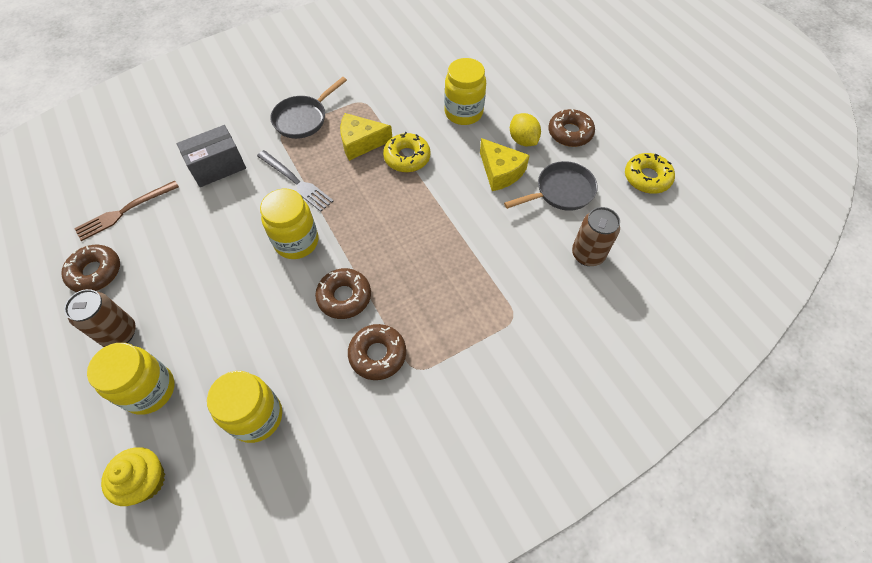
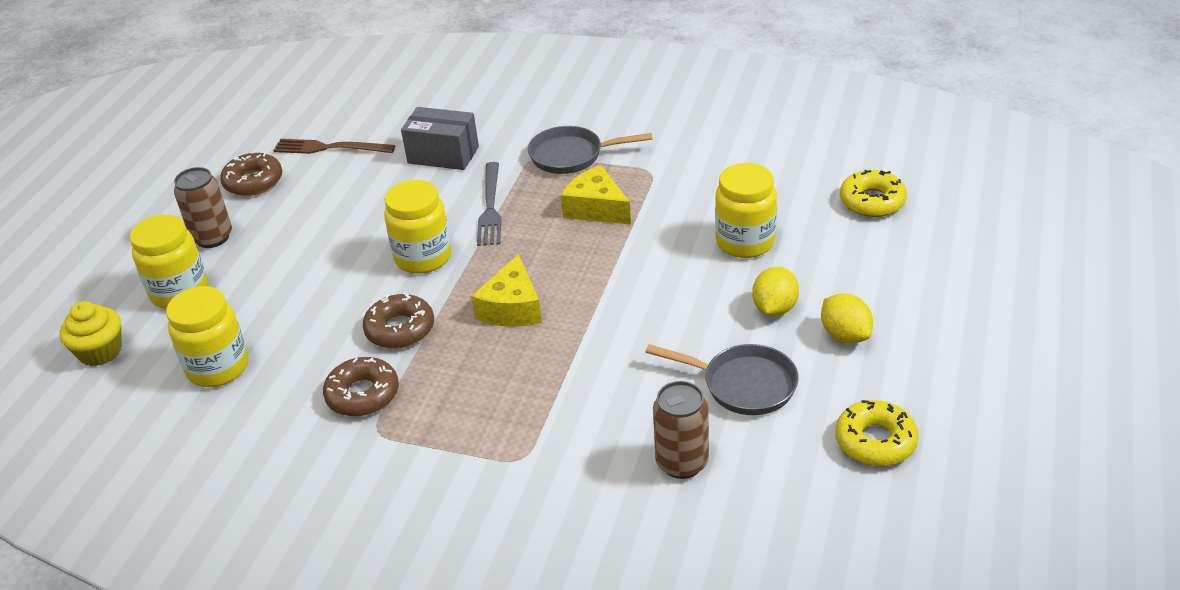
camera: 50 degrees right, 20 degrees down
yellow donut [383,132,430,172] -> yellow donut moved to [840,170,907,217]
yellow cheese [480,138,530,191] -> yellow cheese moved to [471,254,542,327]
brown donut [548,109,595,147] -> yellow lemon [821,293,873,343]

